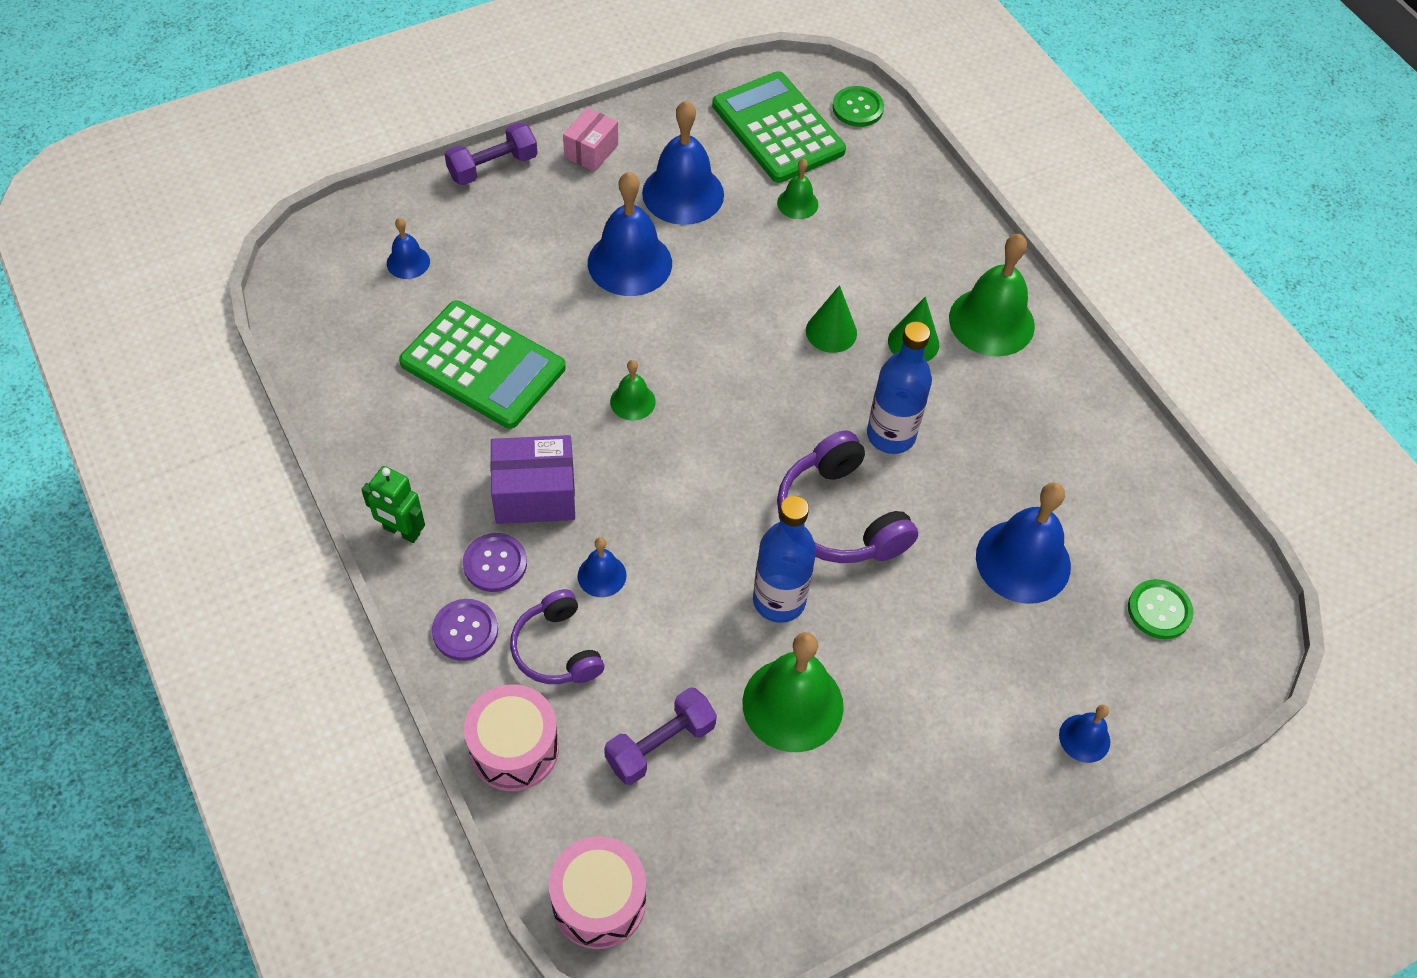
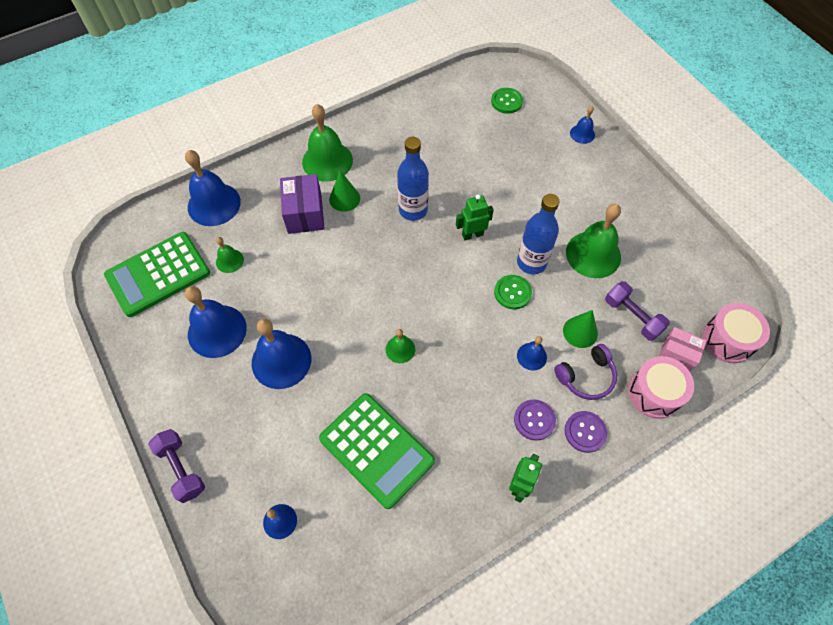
camera: 90 degrees left, 5 degrees up
green calculator [399,301,566,429] -> green calculator turned 105 degrees clockwise [319,393,435,509]
purple box [490,435,575,524] -> purple box moved to [280,174,325,234]
pink box [563,108,618,172] -> pink box moved to [659,327,707,372]
purple headphones [777,430,918,563] -> green robot [456,194,494,240]
green cone [806,285,857,353] -> green cone moved to [563,310,598,348]
green button [832,86,884,127] -> green button moved to [494,275,532,309]
blue bell [976,482,1071,604] -> blue bell moved to [185,150,241,226]

